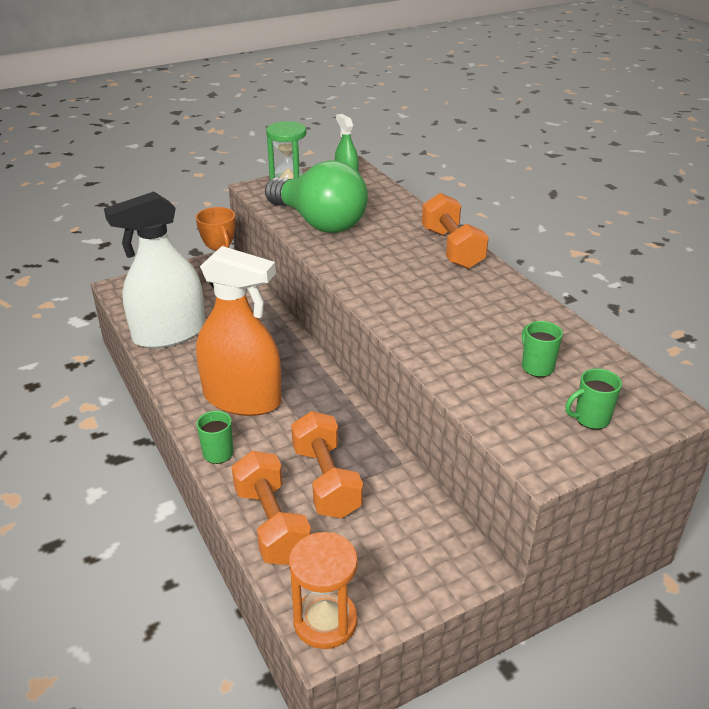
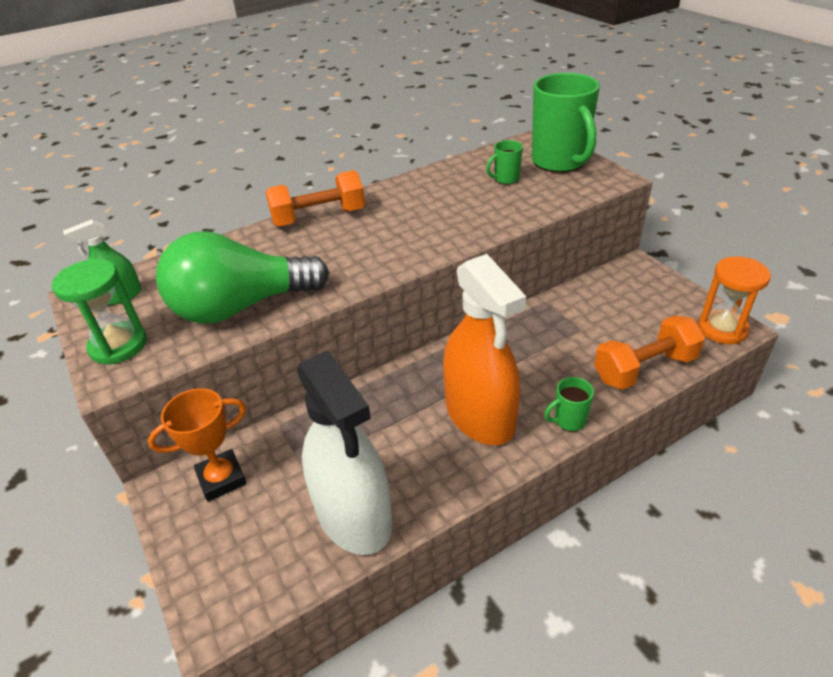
camera: 90 degrees left, 5 degrees up
orange spray bottle [196,246,282,416] -> orange spray bottle turned 135 degrees clockwise [443,254,526,445]
green light bulb [265,160,368,233] -> green light bulb turned 150 degrees counterclockwise [156,231,329,324]
orange dumbbell [291,411,363,518] -> none
green mug [565,368,622,430] -> green mug [532,73,600,173], size x2.27

